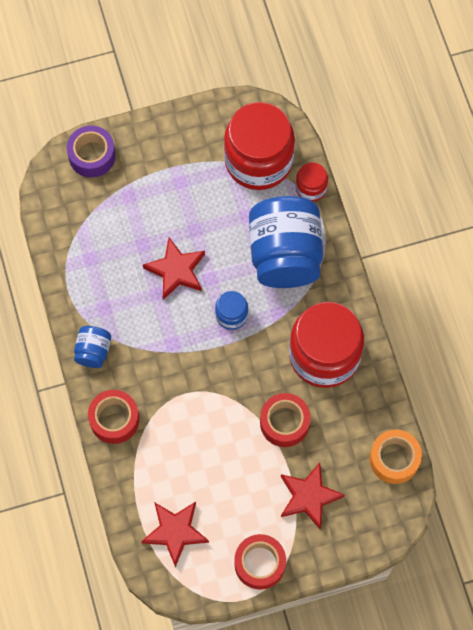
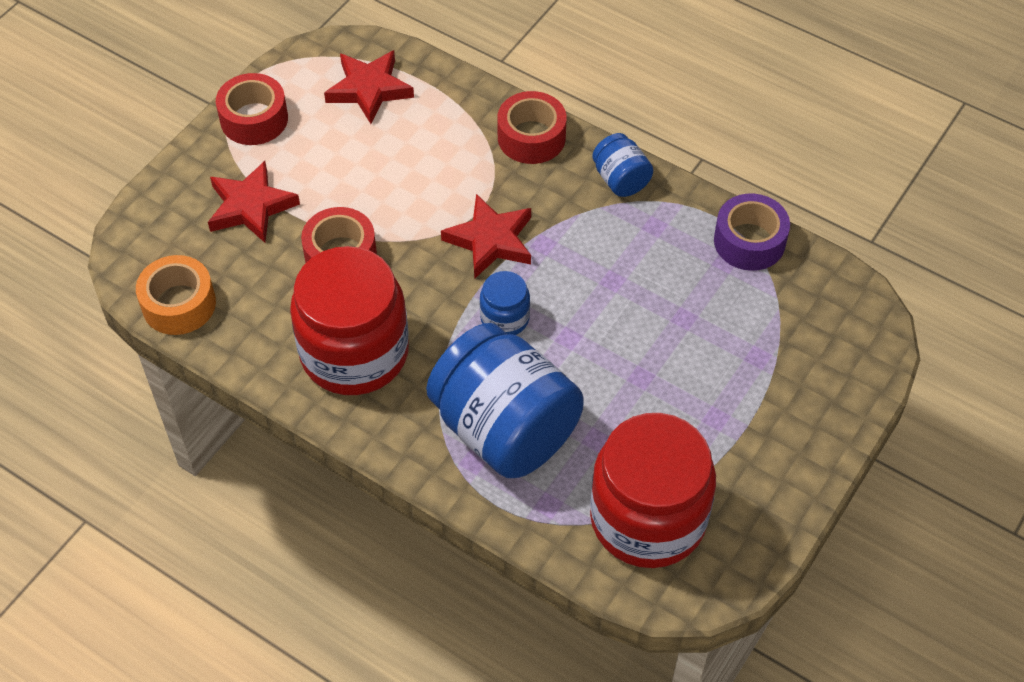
camera: 140 degrees right, 15 degrees down
purple tape [67,125,116,178] -> purple tape moved to [714,193,790,271]
red star [143,238,205,300] -> red star moved to [441,194,531,278]
red jar [295,162,328,202] -> none

